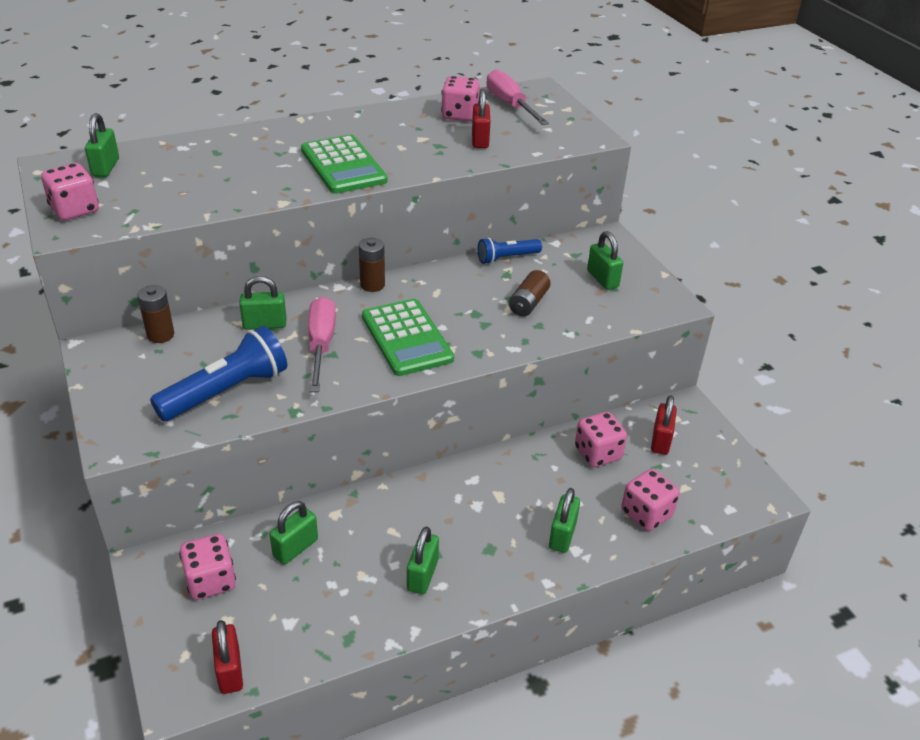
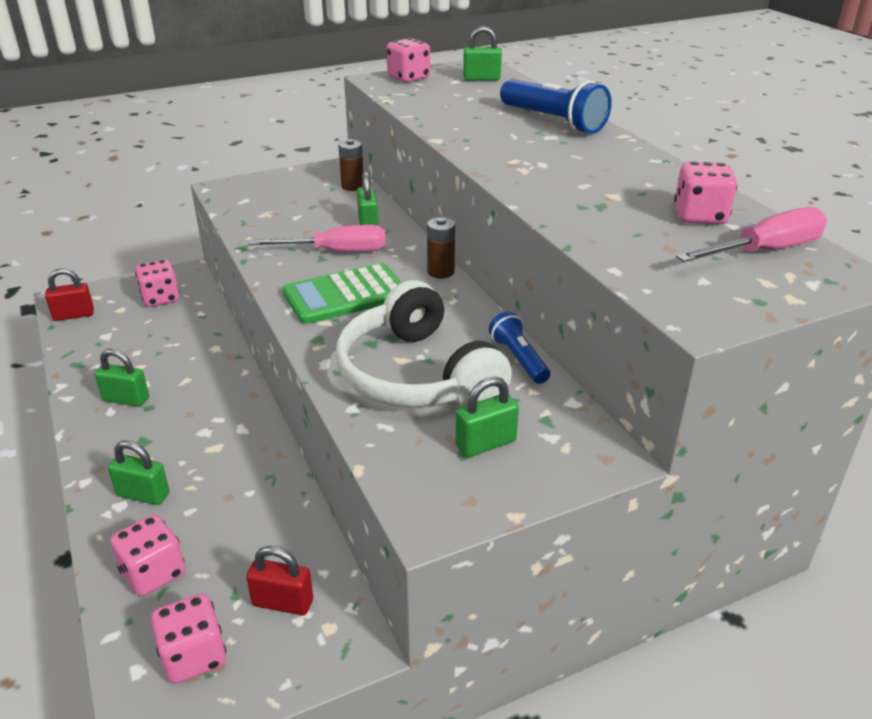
camera: 90 degrees right, 5 degrees down
blue flashlight [150,326,287,421] -> blue flashlight moved to [500,79,612,134]
green padlock [270,501,318,564] -> none
green calculator [301,135,388,194] -> none
red padlock [472,89,490,148] -> none
brown battery [509,270,551,316] -> white headphones [336,280,512,408]
pink dice [575,412,627,467] -> pink dice moved to [151,593,226,684]

